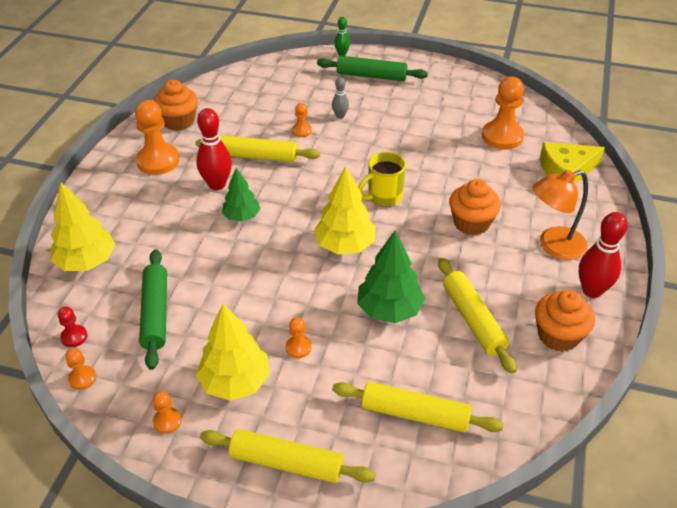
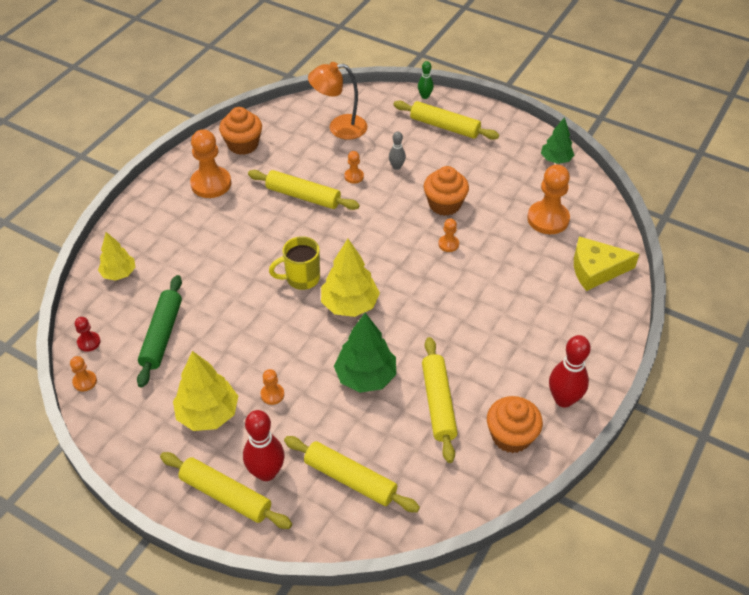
camera: 15 degrees right, 5 degrees up
yellow tree [50,183,116,271] -> yellow tree [98,232,136,281], size x0.64
orange pawn [153,391,182,434] -> orange pawn moved to [438,218,459,252]
red bowling pin [196,108,232,190] -> red bowling pin moved to [243,410,284,481]
green tree [222,168,261,222] -> green tree moved to [541,117,574,164]
green rolling pin [317,56,428,81] -> yellow rolling pin [393,101,499,140]
yellow mug [358,152,406,207] -> yellow mug moved to [269,236,320,290]
orange cupcake [449,179,501,235] -> orange cupcake moved to [423,166,469,216]
orange lamp [533,170,588,260] -> orange lamp moved to [308,62,367,140]

